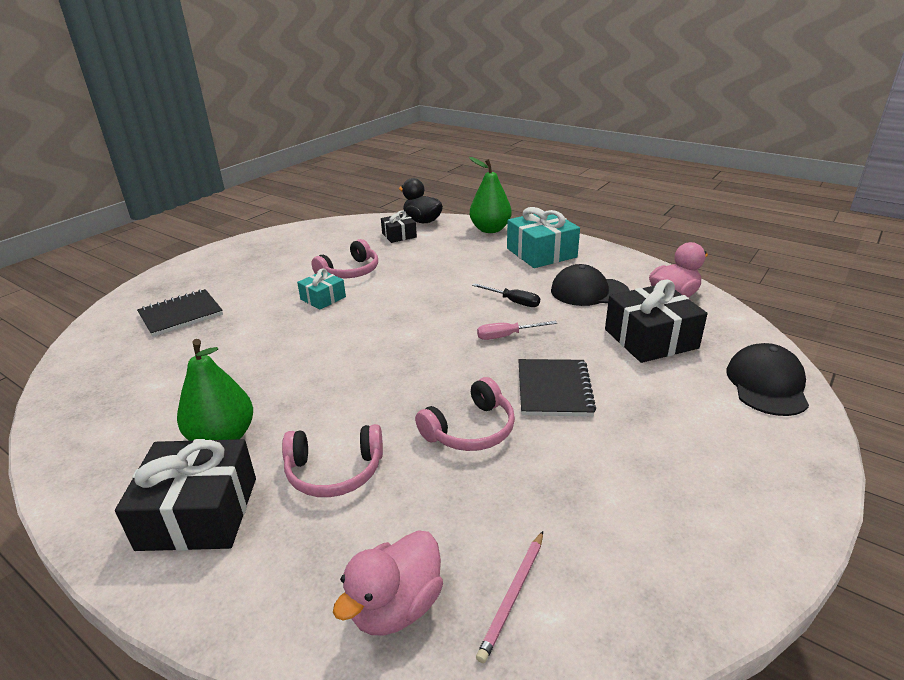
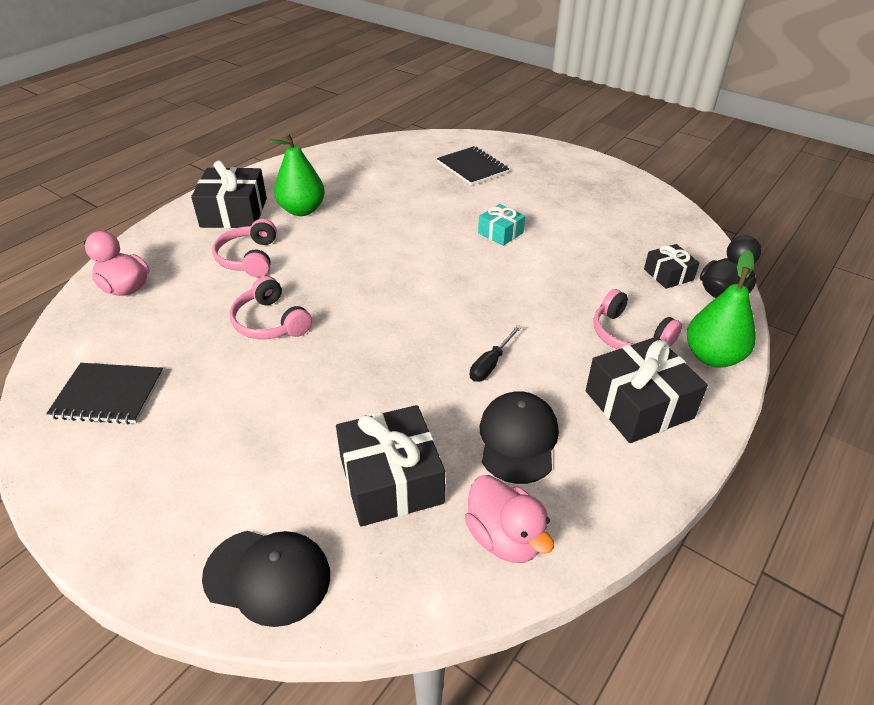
camera: 90 degrees right, 10 degrees up
pink headphones [311,239,378,278] -> pink headphones moved to [594,289,682,350]
pink pencil [476,531,543,663] -> none
pink screwdriver [477,321,557,340] -> none
turquoise gift [507,207,580,268] -> black gift [586,337,708,443]
black notebook [518,359,596,416] -> black notebook moved to [46,363,164,424]

